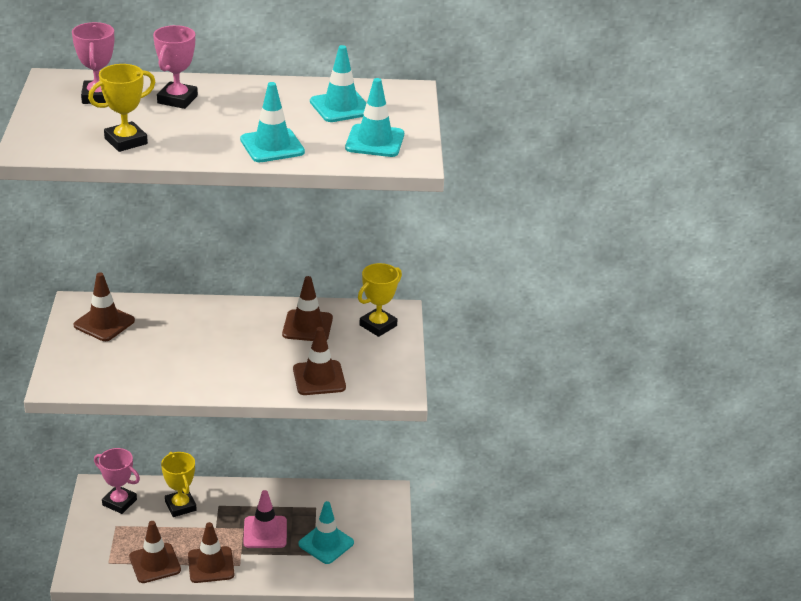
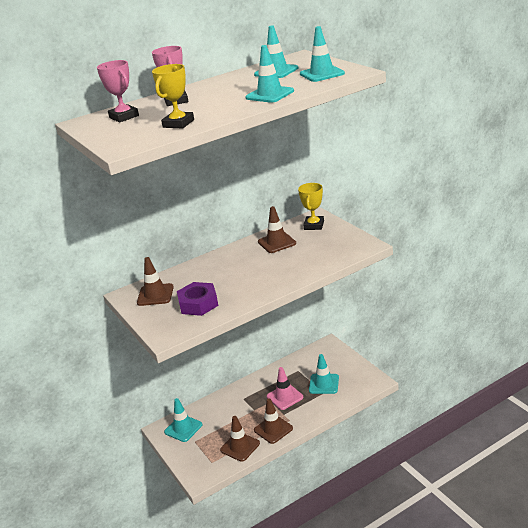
camera: 25 degrees left, 5 degrees down
pink trophy [94,448,140,514] -> turquoise traffic cone [164,398,202,442]
yellow trophy [161,452,197,517] -> none
brown traffic cone [293,327,346,395] -> none
none -> purple nut [177,282,218,316]

